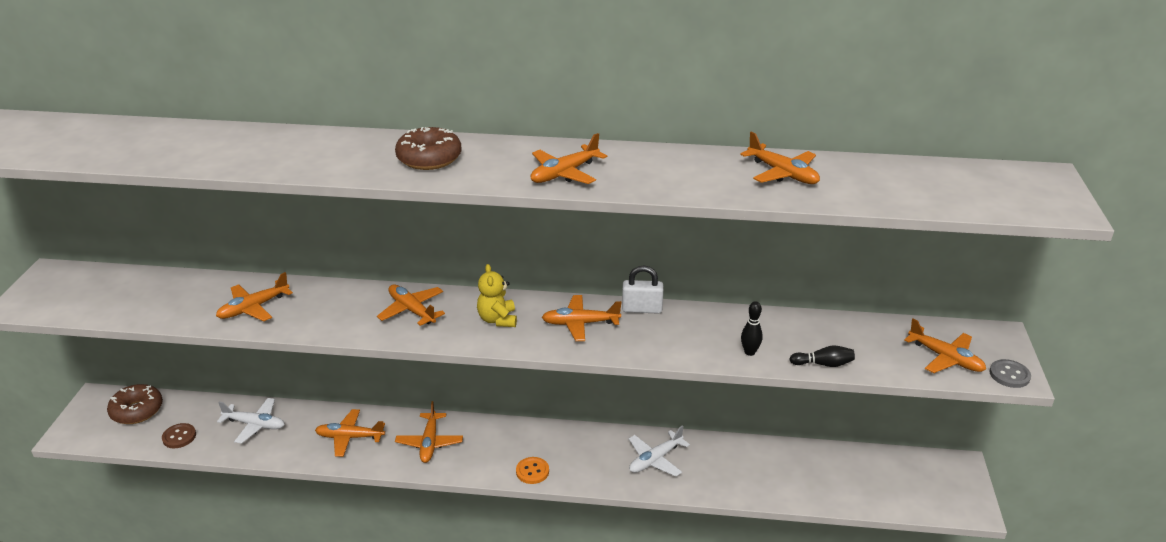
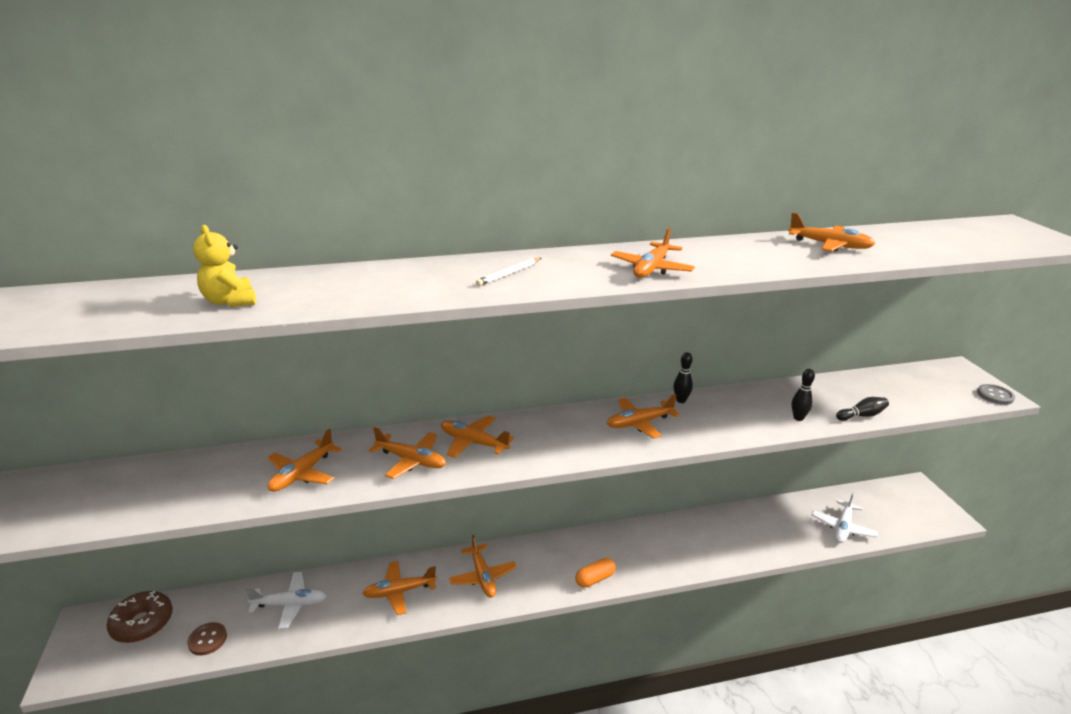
camera: 20 degrees left, 5 degrees down
brown donut [395,127,461,170] -> white pencil [476,258,541,286]
yellow teddy bear [477,264,517,327] -> yellow teddy bear moved to [193,225,256,307]
orange button [516,457,549,484] -> orange capsule [575,558,616,588]
white padlock [622,266,663,314] -> black bowling pin [673,352,693,403]
white plane [629,425,690,477] -> white plane moved to [812,492,878,543]
orange plane [904,318,986,373] -> orange plane moved to [369,427,446,479]

